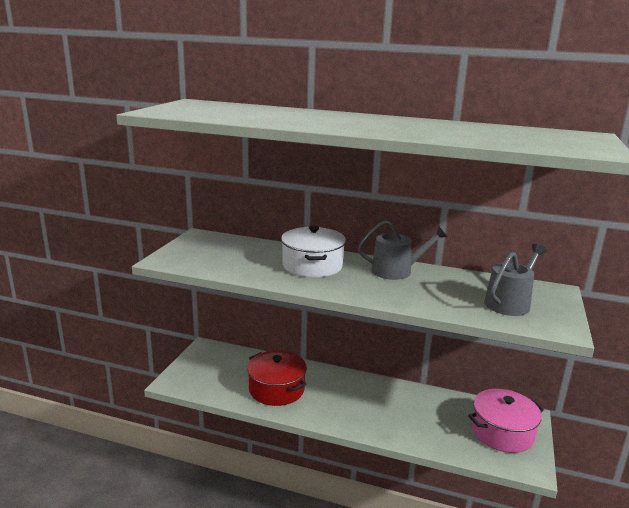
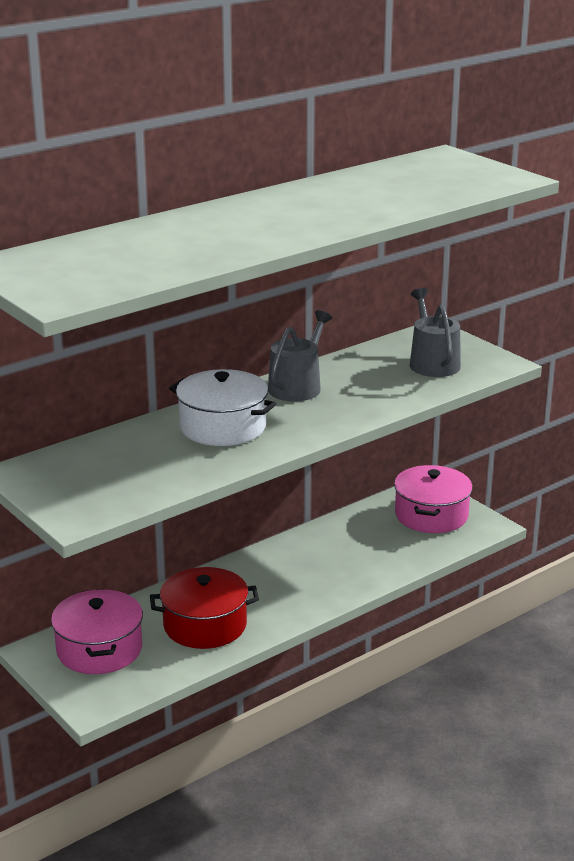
camera: 55 degrees left, 5 degrees up
none -> pink pot [51,589,143,674]

